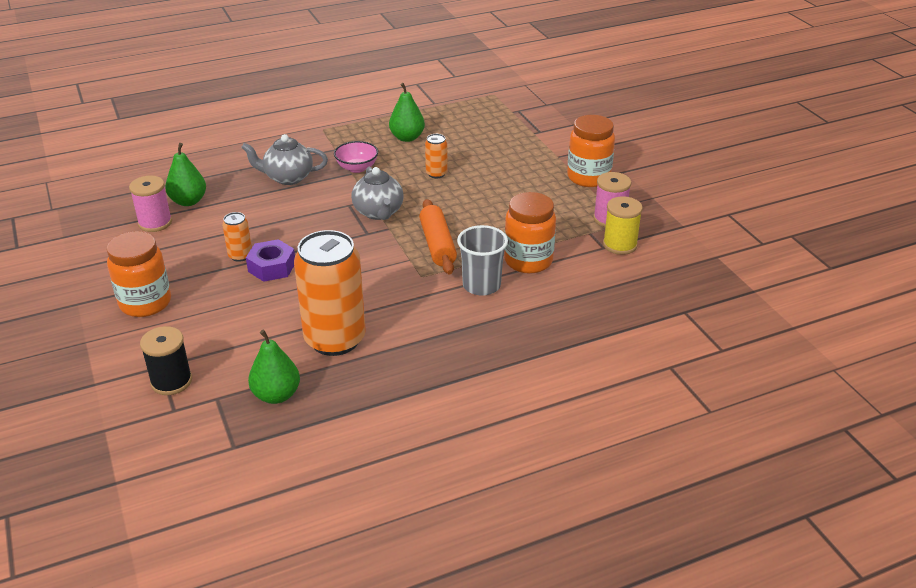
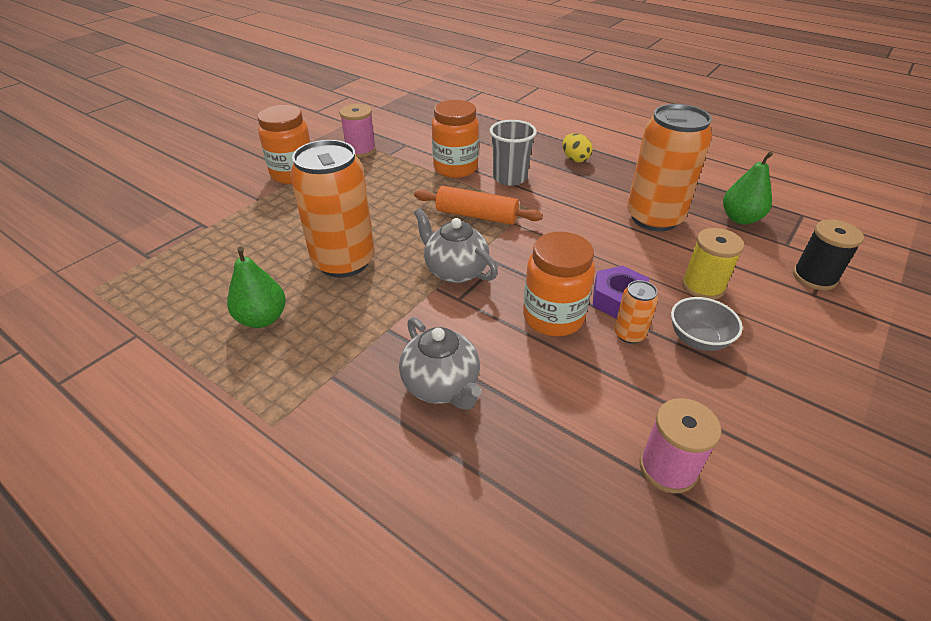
camera: 120 degrees left, 5 degrees up
orange jar [107,231,171,317] -> orange jar moved to [523,232,595,336]
green pear [165,143,206,206] -> none
pink bowl [334,141,378,173] -> none
grey teapot [351,167,404,220] -> grey teapot turned 90 degrees counterclockwise [414,208,498,283]
orange rolling pin [419,199,457,274] -> orange rolling pin turned 60 degrees clockwise [414,186,543,225]
orange can [425,134,448,178] -> orange can [290,140,374,278], size x2.27
yellow spool [603,196,643,255] -> yellow spool moved to [682,228,744,300]
none -> yellow egg [562,133,593,162]
none -> grey bowl [671,297,743,351]

